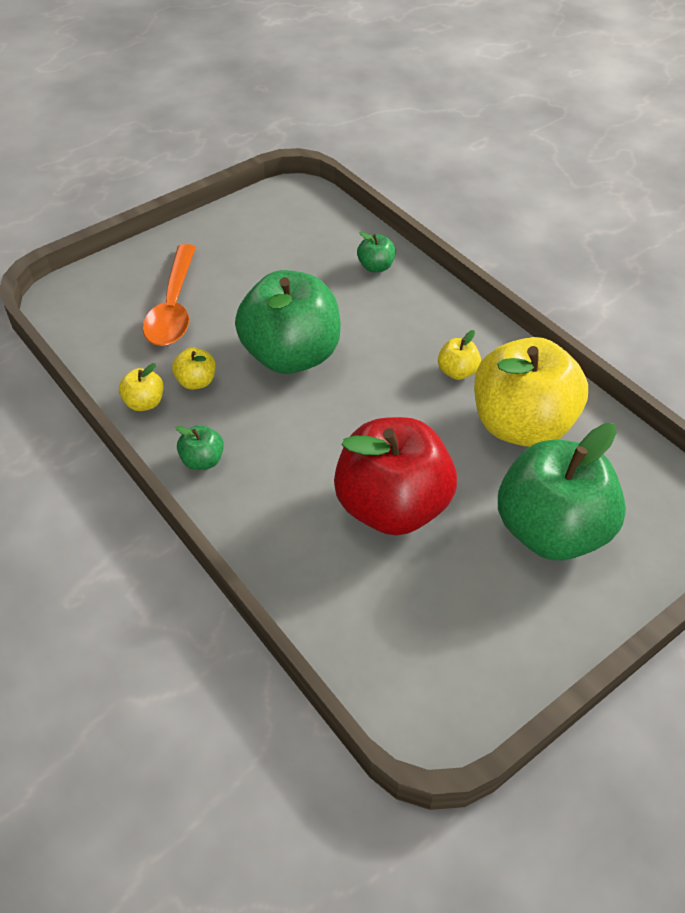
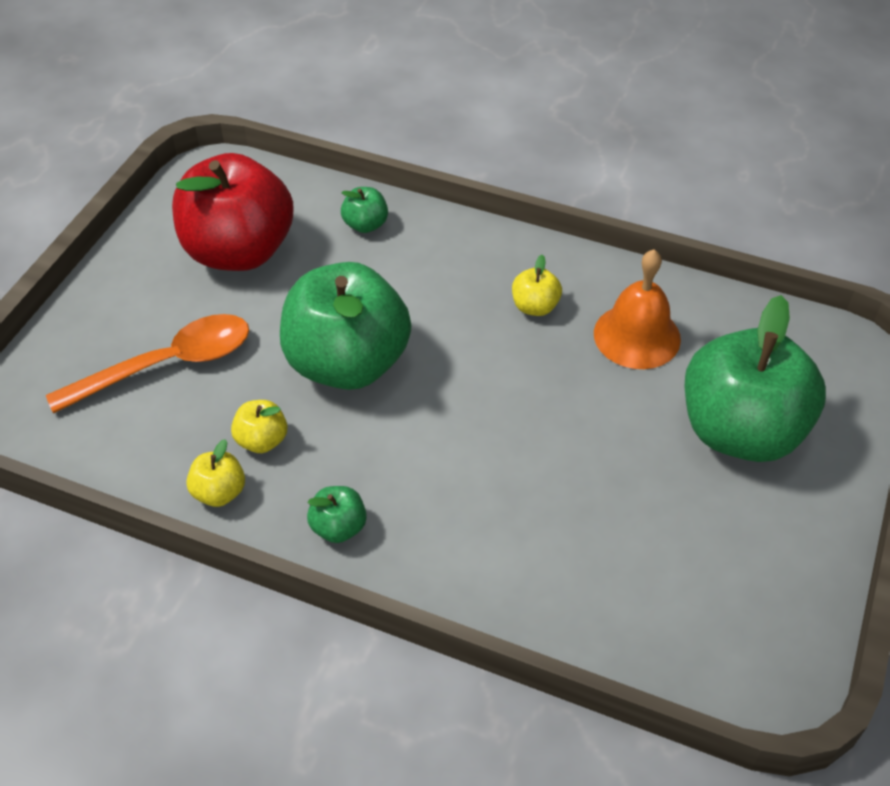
camera: 30 degrees left, 0 degrees up
orange spoon [143,244,196,346] -> orange spoon turned 90 degrees counterclockwise [46,314,249,414]
red apple [334,417,457,535] -> red apple moved to [172,153,294,271]
yellow apple [474,337,588,447] -> orange bell [594,249,681,369]

